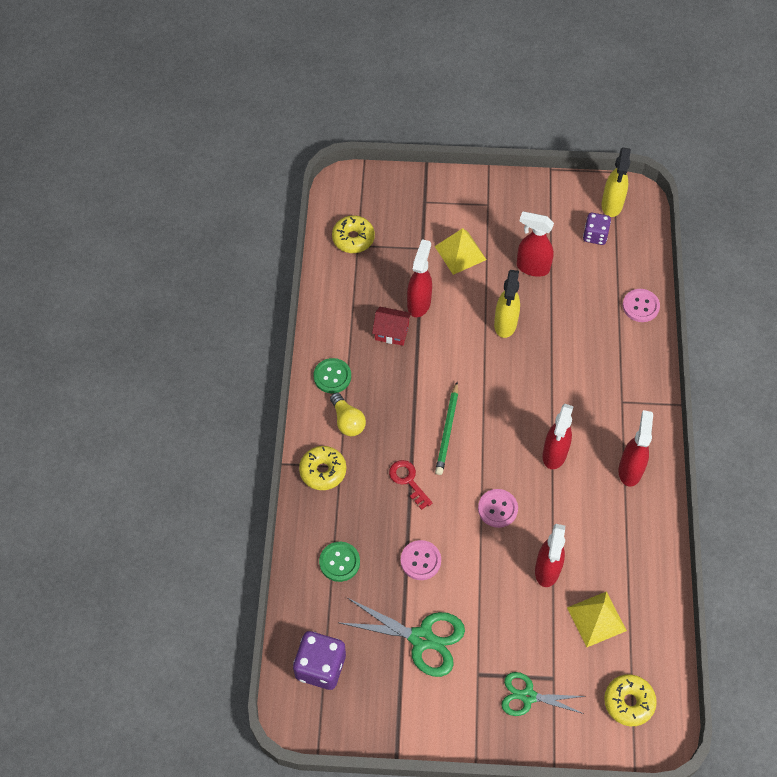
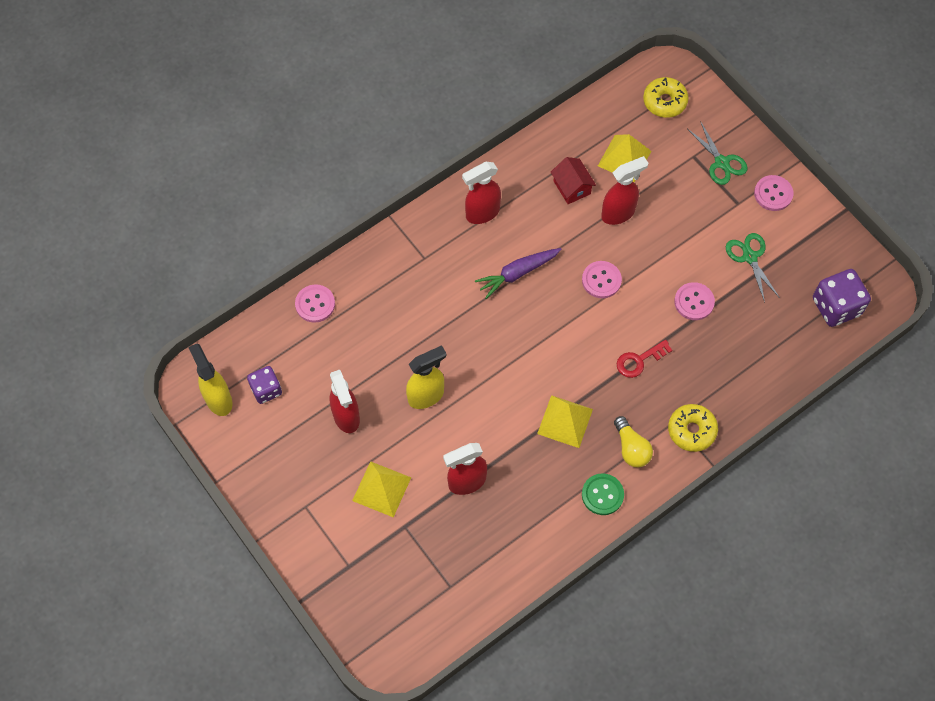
camera: 130 degrees left, 5 degrees up
green button [319,542,360,582] -> none
yellow light bulb [330,393,366,436] -> yellow light bulb turned 135 degrees clockwise [614,416,653,467]
yellow donut [332,216,375,253] -> none
green scissors [340,598,465,677] -> green scissors [726,233,780,303], size x0.65
red house [372,307,412,346] -> red house moved to [551,157,596,204]
red key [389,460,433,510] -> red key turned 45 degrees clockwise [617,340,672,378]
green pencil [435,382,458,475] -> none
red spray bottle [542,404,574,469] -> purple carrot [475,248,561,299]
yellow spray bottle [601,147,631,217] -> yellow spray bottle turned 90 degrees counterclockwise [188,343,232,416]
none -> yellow pyramid [537,395,593,448]
none -> pink button [754,175,794,211]

